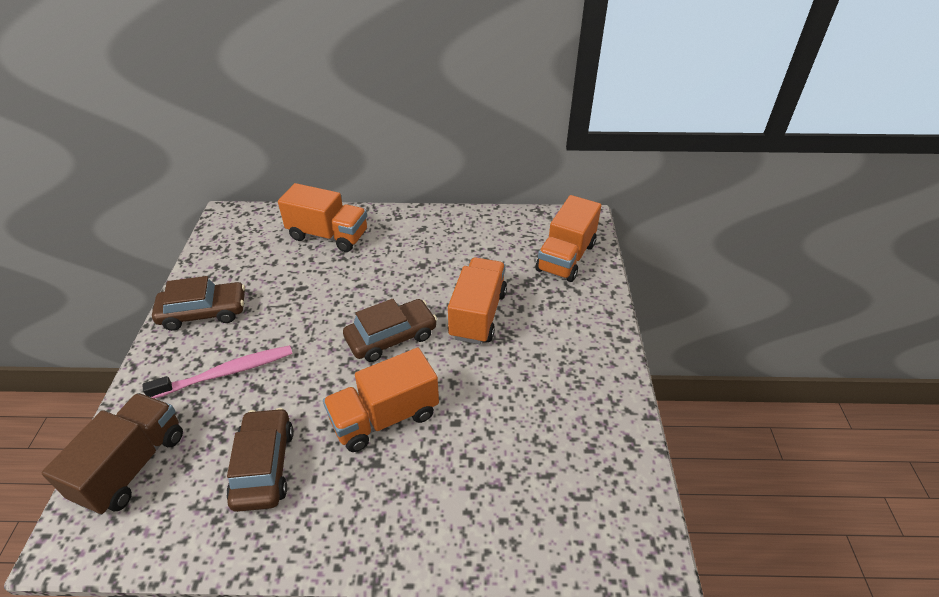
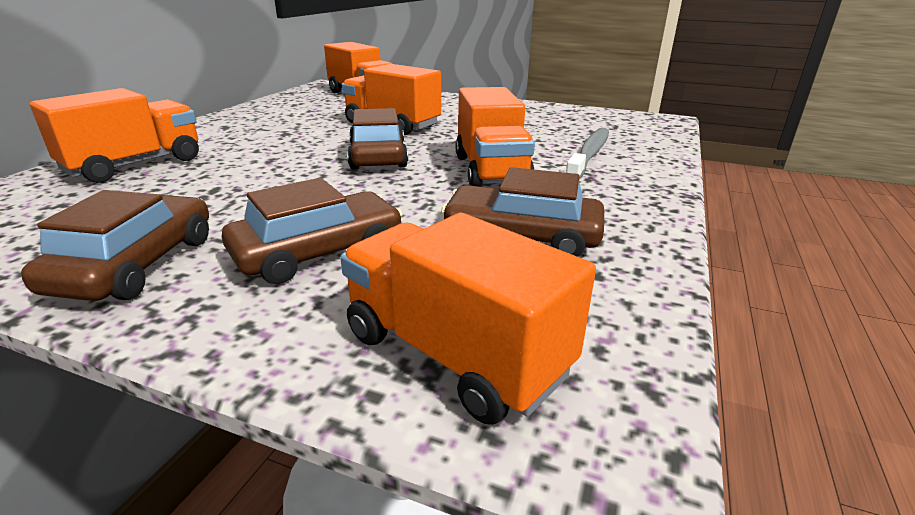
camera: 70 degrees left, 15 degrees down
brown truck [42,393,183,515] -> orange truck [340,213,596,425]
pink toothbrush [142,345,293,399] -> brown car [222,178,403,284]
none -> grey toothbrush [566,128,609,180]

